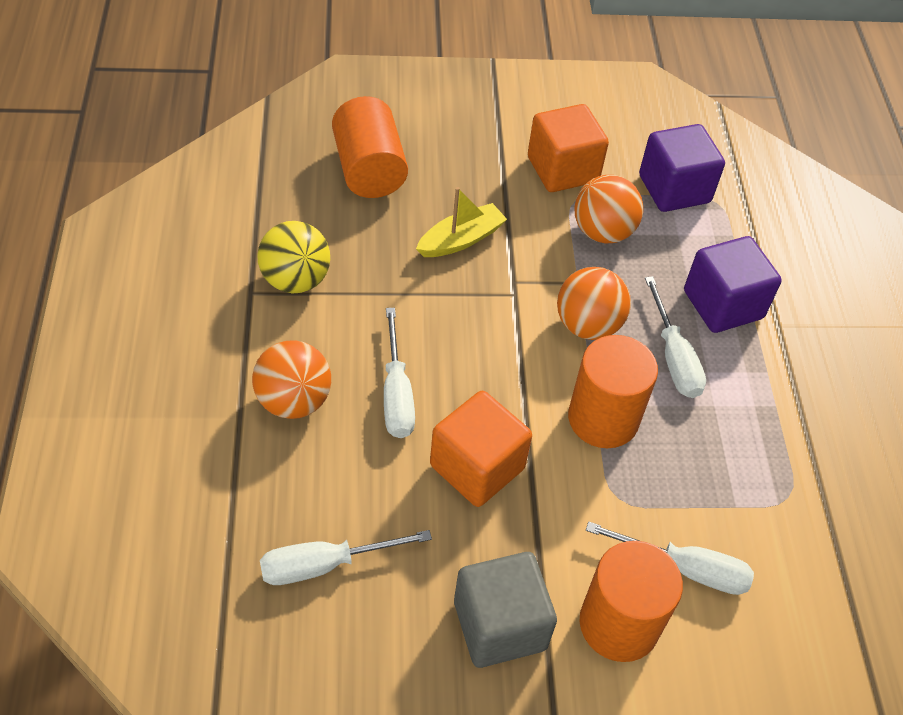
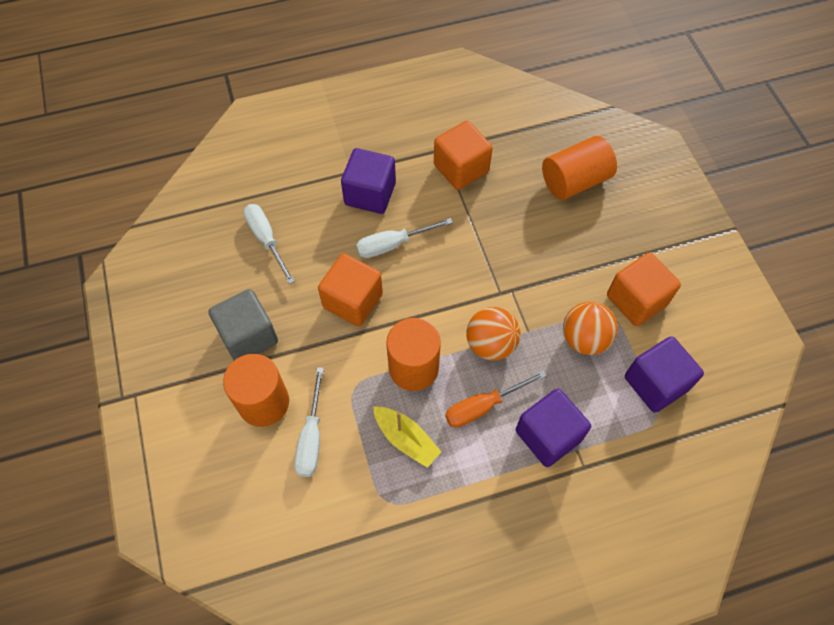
camera: 80 degrees right, 10 degrees up
orange ball [252,340,331,419] -> purple cube [341,148,396,214]
yellow ball [257,221,330,293] -> orange cube [434,121,493,190]
yellow boat [416,187,507,257] -> yellow boat moved to [373,407,441,468]
white screwdriver [645,276,706,398] -> orange screwdriver [445,371,547,428]

